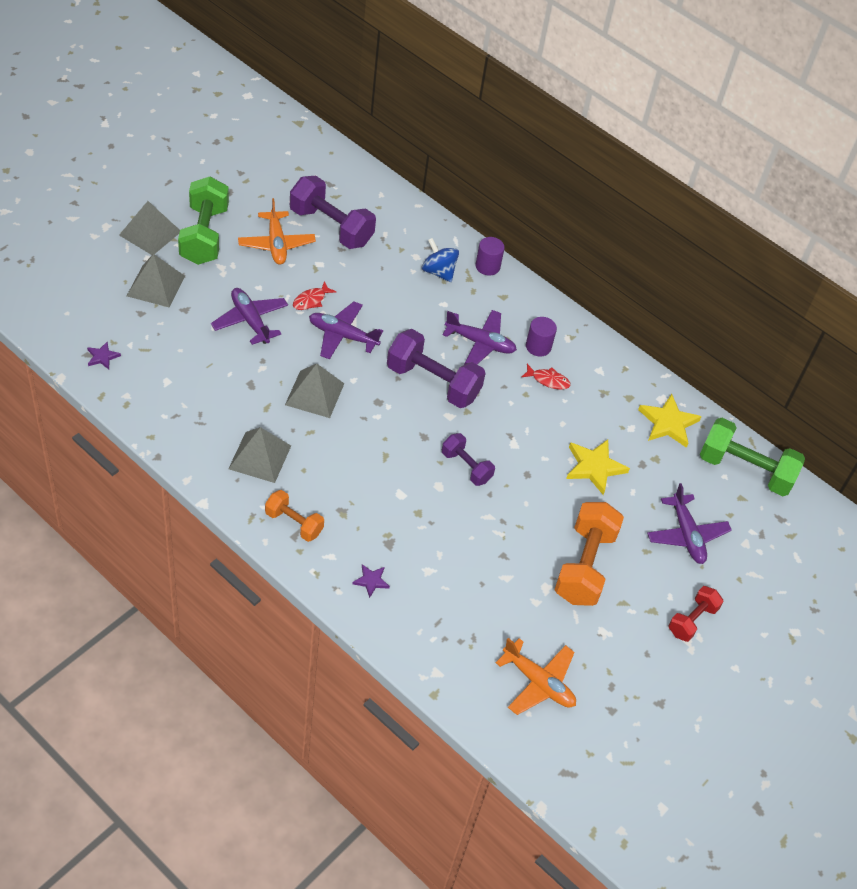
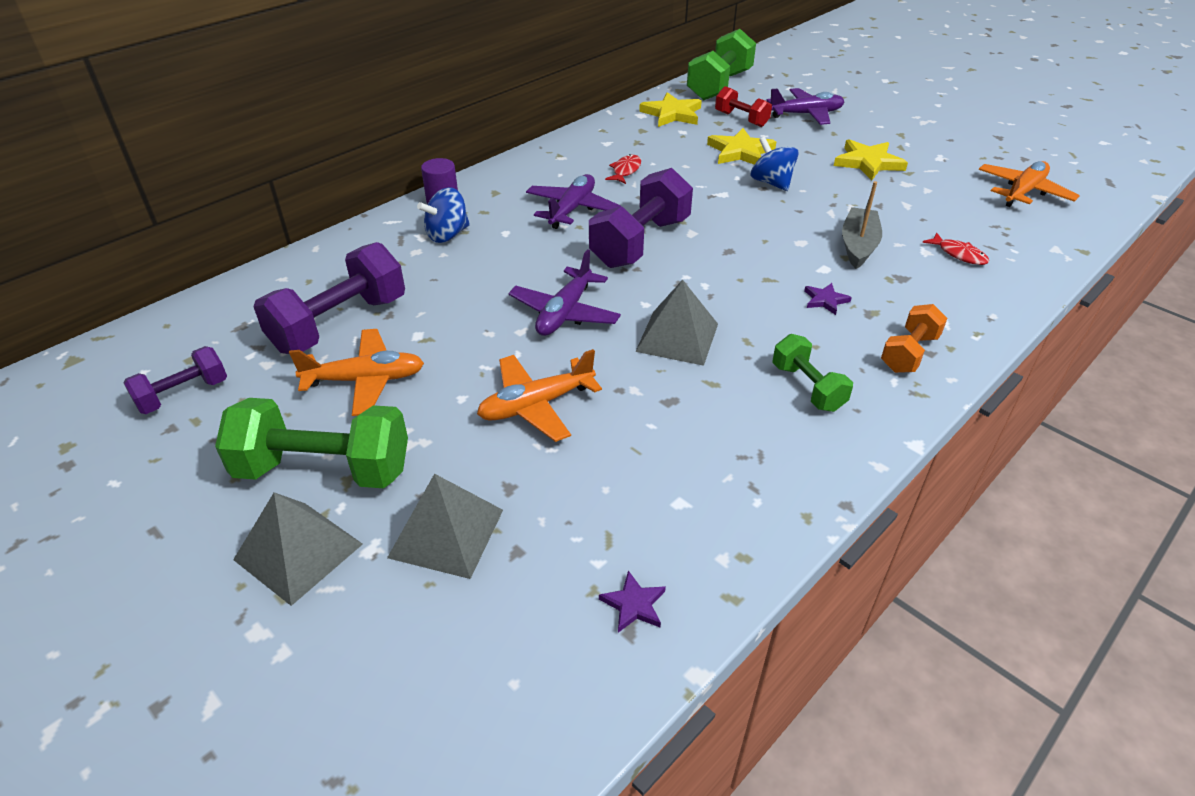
camera: 80 degrees left, 10 degrees down
purple plane [211,288,288,345] -> orange plane [477,349,602,442]
grey pyramid [228,427,291,483] -> green dumbbell [772,334,853,412]
red fish [293,281,336,310] -> red fish moved to [922,232,989,265]
purple star [352,564,390,598] -> purple star moved to [804,283,852,315]
purple dumbbell [442,433,495,486] -> purple dumbbell moved to [123,346,227,414]
purple cylinder [526,317,557,356] -> none
orange dumbbell [554,502,624,606] -> yellow star [834,139,908,180]
red dumbbell [668,586,724,642] -> red dumbbell moved to [715,86,772,127]
none -> blue spinning top [751,136,799,191]
none -> grey boat [842,181,882,269]

